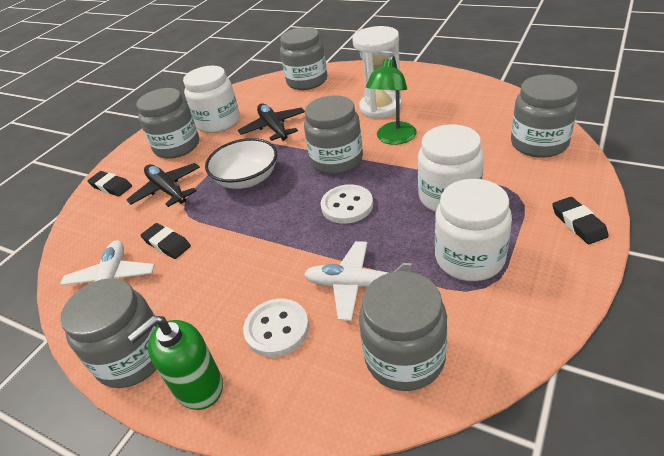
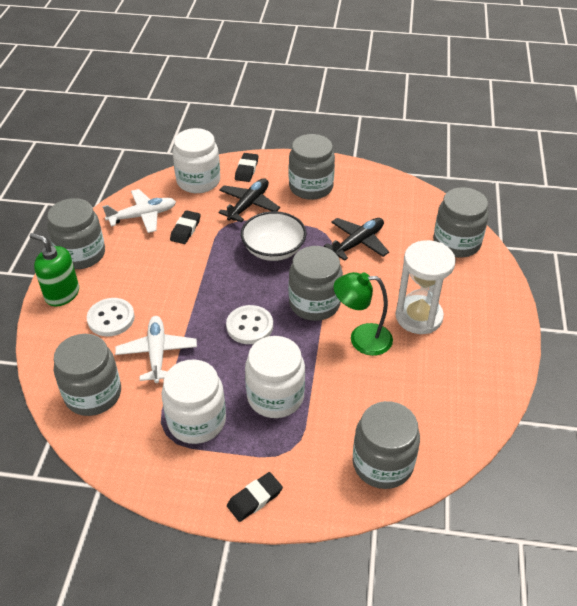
camera: 65 degrees right, 5 degrees up
white jar [183,66,240,133] -> white jar moved to [173,128,220,193]

